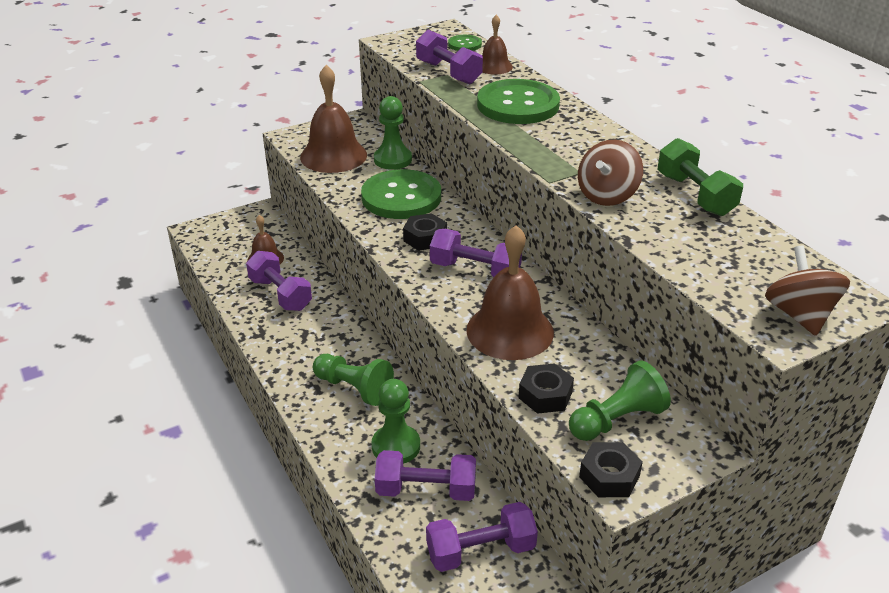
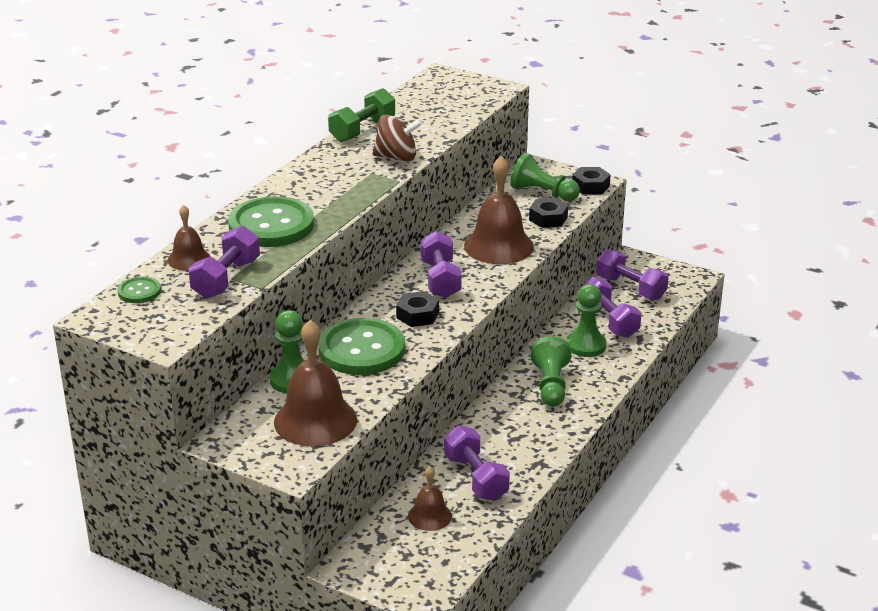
camera: 120 degrees left, 5 degrees down
purple dumbbell [246,251,312,311] -> purple dumbbell turned 45 degrees counterclockwise [444,425,510,501]
brown spinning top [765,246,850,336] -> none

